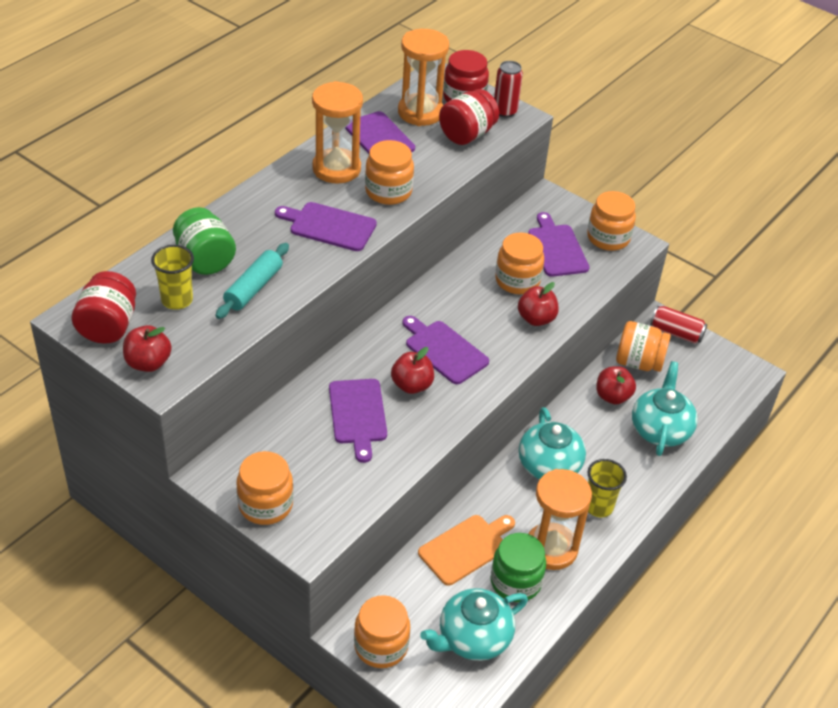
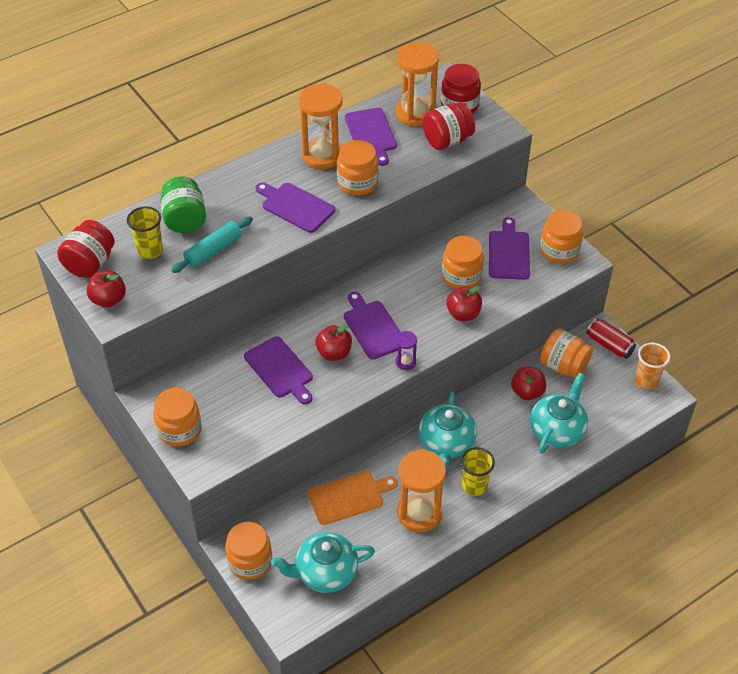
camera: 20 degrees right, 5 degrees up
purple cutting board [329,379,387,463] -> purple cutting board turned 45 degrees counterclockwise [244,336,313,405]
green jar [491,533,546,602] -> none
red can [494,61,523,118] -> none
none -> purple hourglass [396,331,417,370]
none -> orange cup [635,343,670,390]

